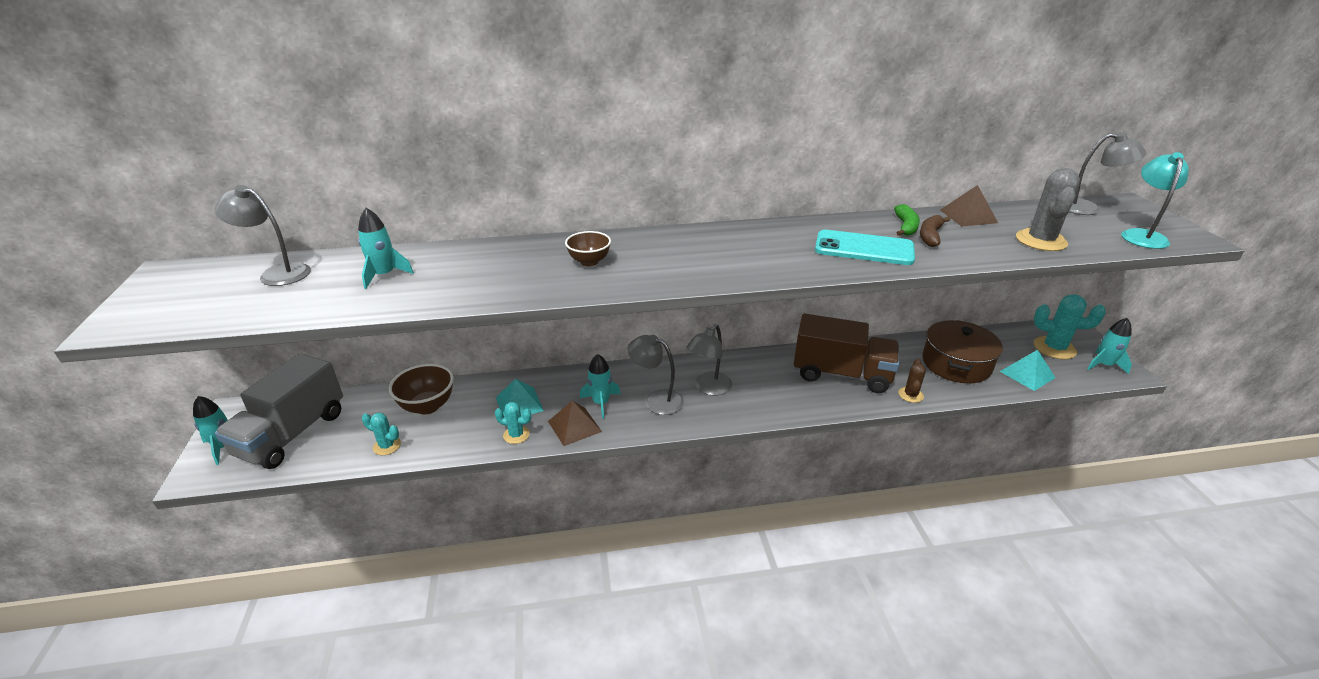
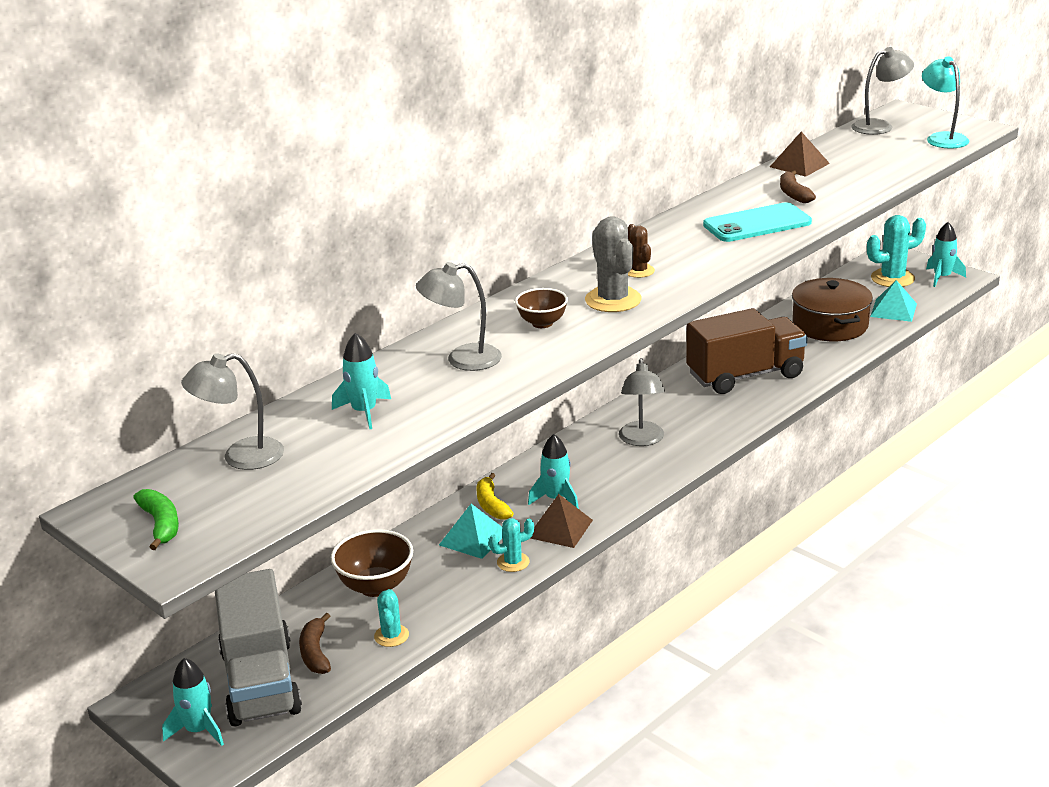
camera: 35 degrees left, 5 degrees down
turquoise cactus [362,413,401,455] -> turquoise cactus turned 75 degrees counterclockwise [374,589,409,647]
grey lamp [627,335,684,415] -> grey lamp moved to [416,262,502,371]
green banana [894,204,920,236] -> green banana moved to [133,489,179,550]
brown cactus [898,359,926,403] -> brown cactus moved to [628,224,655,278]
grey cactus [1016,168,1080,251] -> grey cactus moved to [585,216,642,312]
none -> brown banana [299,613,331,674]
none -> yellow banana [477,473,514,520]

